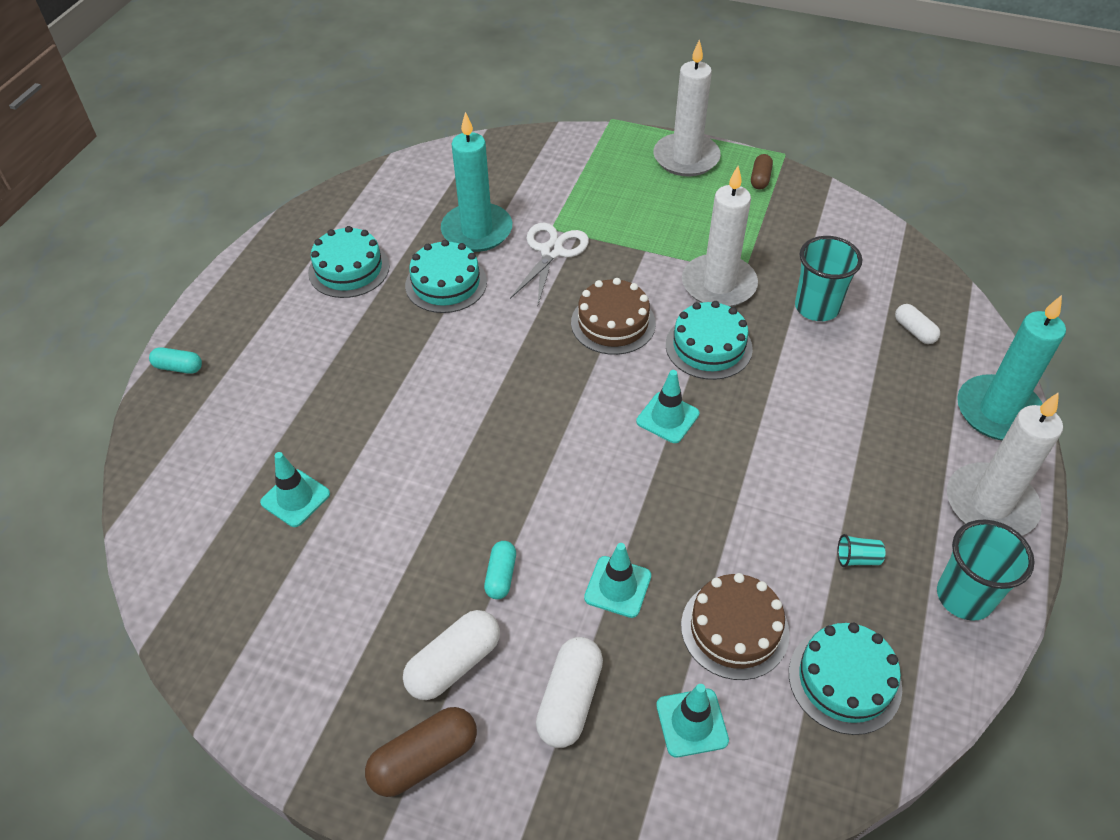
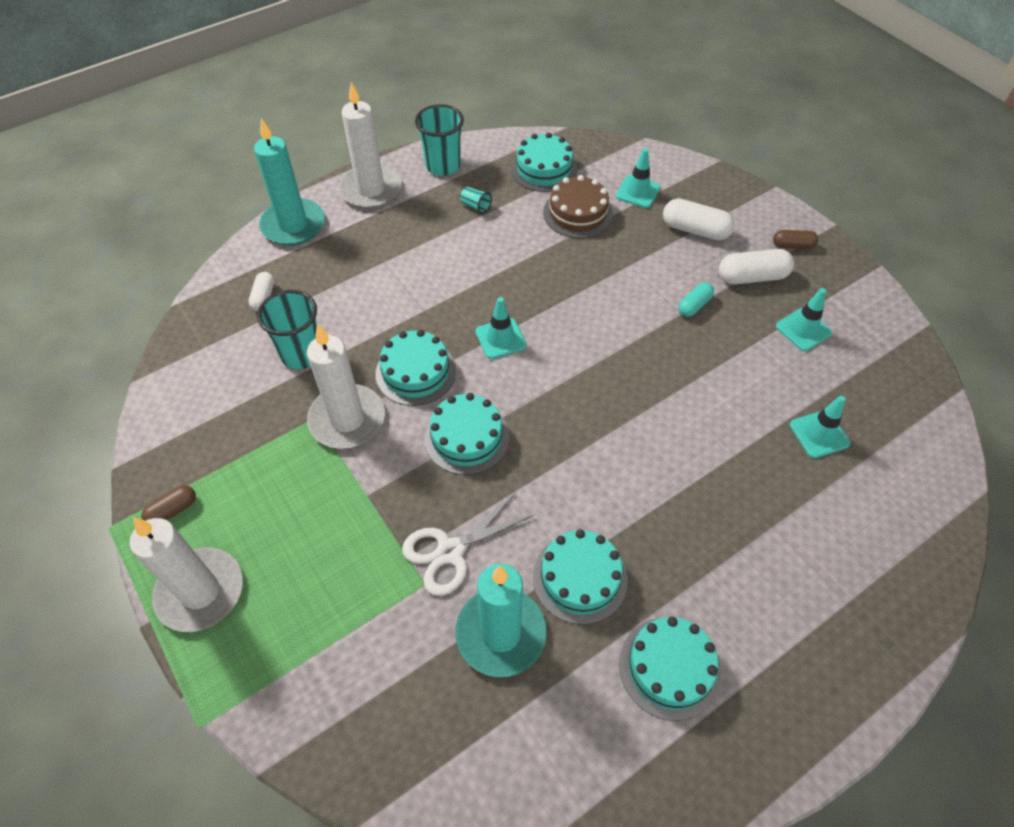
camera: 145 degrees left, 5 degrees up
turquoise capsule [149,347,202,374] -> none
brown capsule [365,707,477,797] -> brown capsule [773,230,818,249], size x0.60
white capsule [536,637,603,748] -> white capsule turned 60 degrees clockwise [663,199,735,241]
brown cake [571,278,656,355] -> turquoise cake [424,393,509,475]
turquoise traffic cone [584,543,651,618] -> turquoise traffic cone moved to [776,288,832,351]

